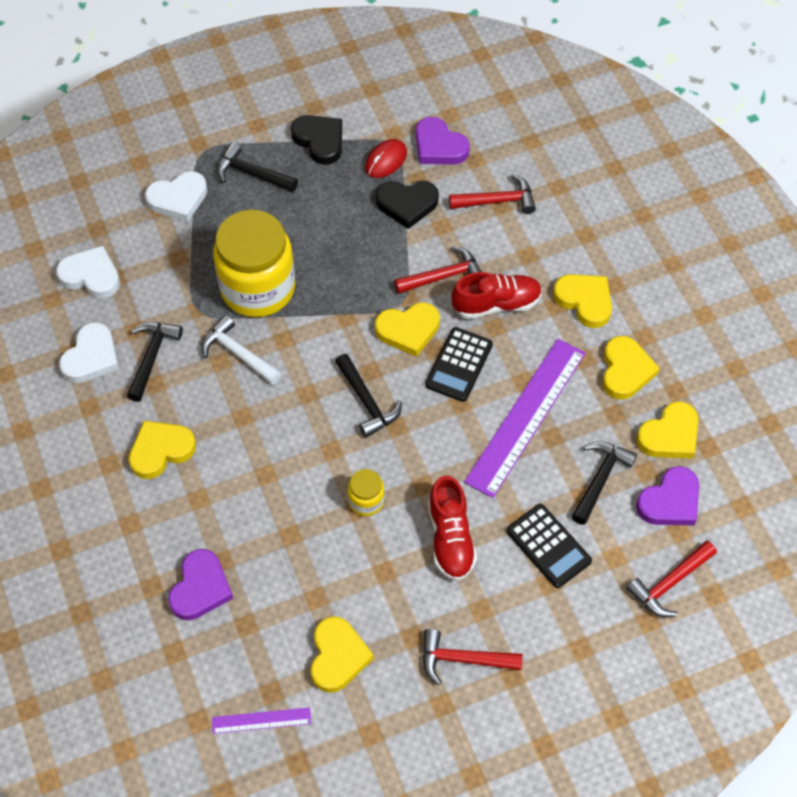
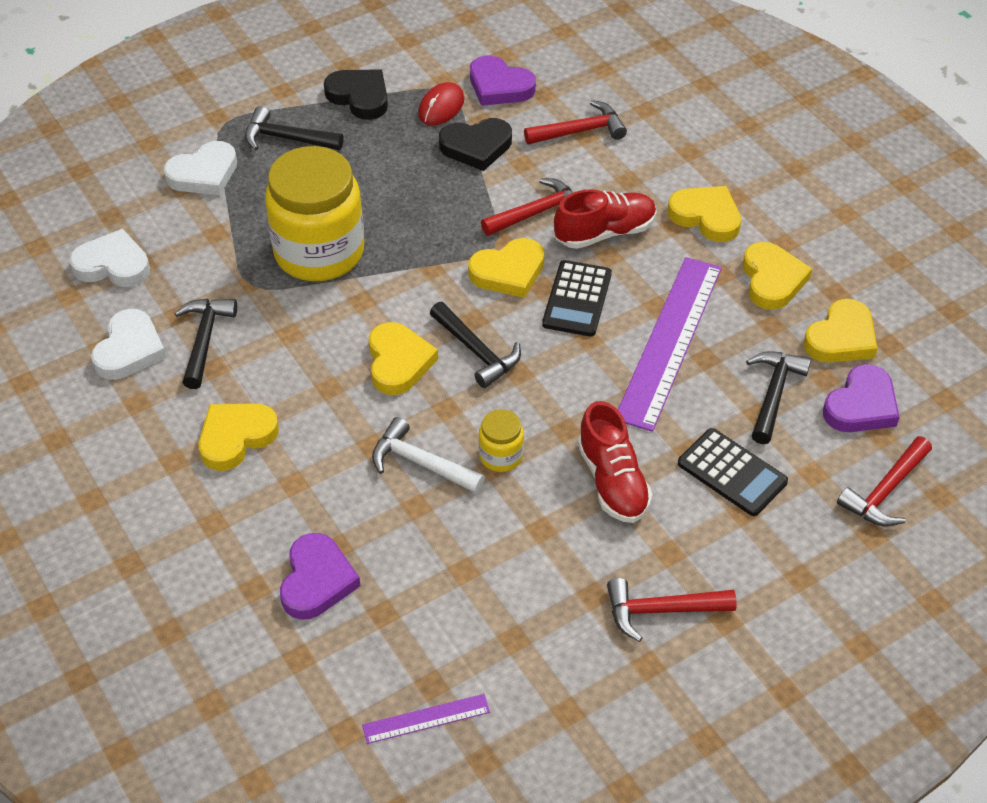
camera: 10 degrees left, 10 degrees down
white hammer [201,315,282,384] -> white hammer moved to [372,417,485,493]
yellow heart [311,616,374,693] -> yellow heart moved to [369,322,438,395]

